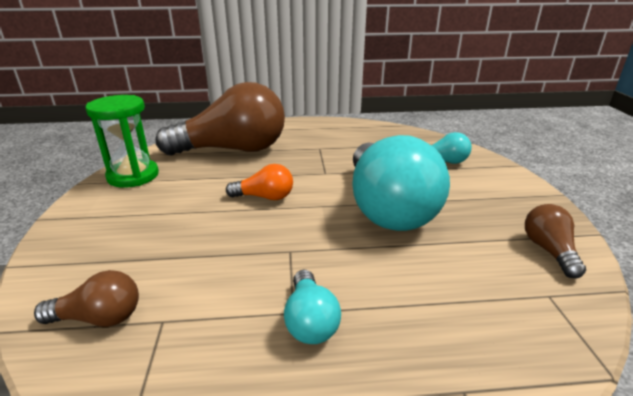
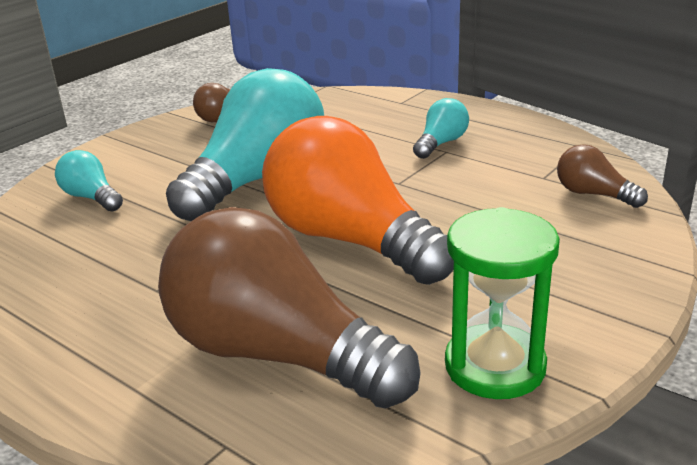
camera: 135 degrees left, 0 degrees up
orange light bulb [226,164,293,200] -> orange light bulb [262,116,454,285], size x2.28

